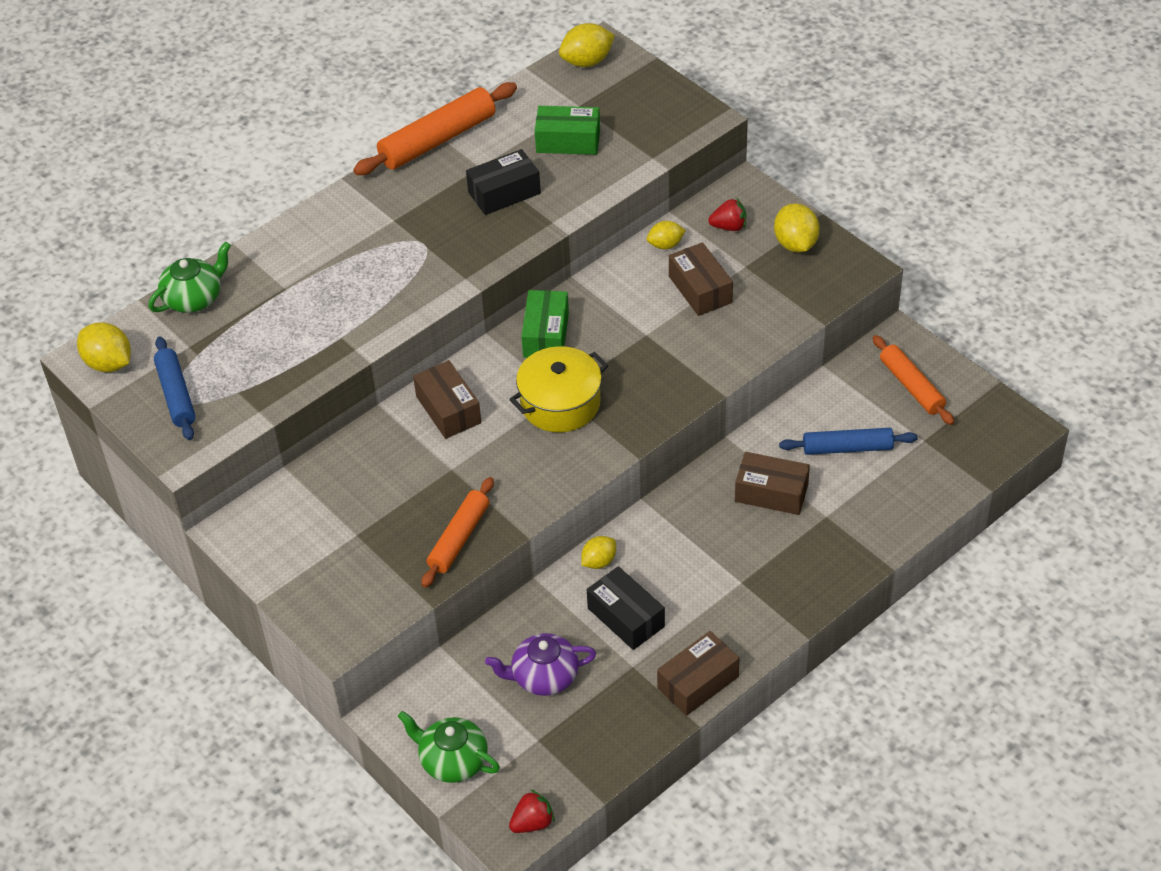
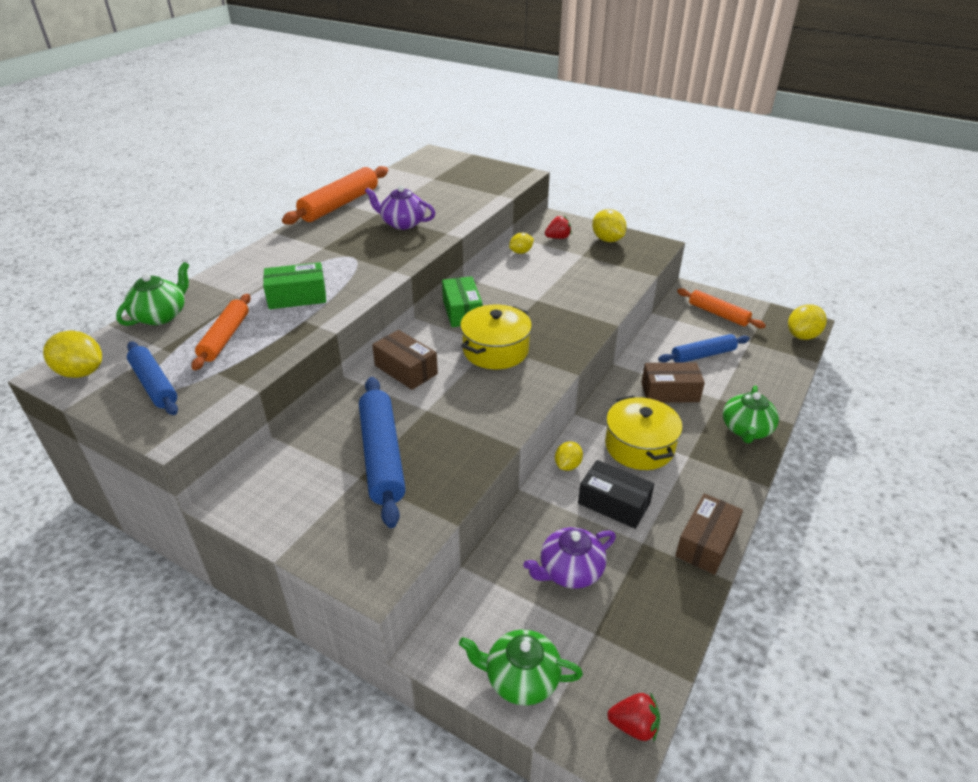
camera: 20 degrees left, 10 degrees down
orange rolling pin [421,477,494,588] -> orange rolling pin moved to [192,294,251,370]
black box [466,149,541,215] -> purple teapot [365,186,435,230]
red strawberry [509,790,555,833] -> red strawberry turned 60 degrees clockwise [607,692,660,742]
green box [535,106,600,155] -> green box moved to [263,262,326,309]
yellow lemon [559,23,615,67] -> yellow lemon moved to [788,304,827,340]
brown box [669,242,733,316] -> none
none -> blue rolling pin [359,377,406,528]
none -> yellow pot [605,395,683,470]
none -> green teapot [723,385,779,444]

